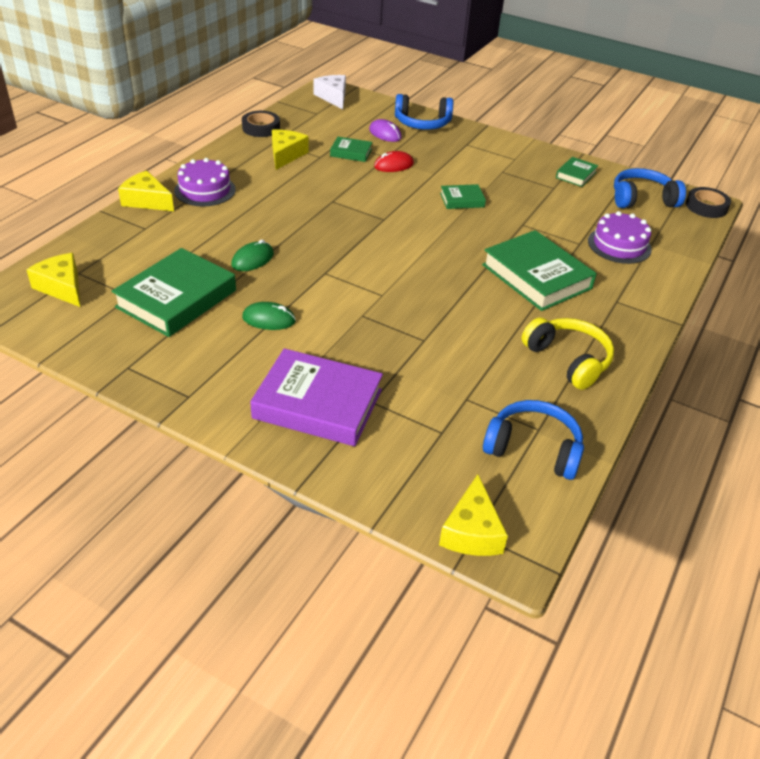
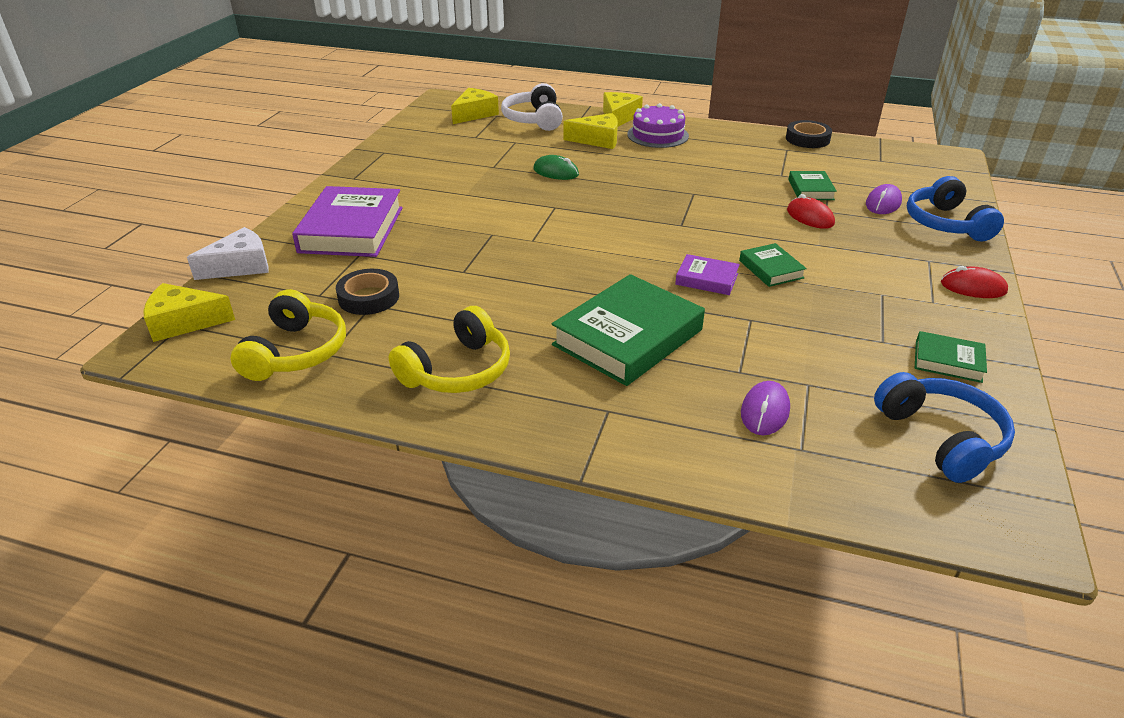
camera: 80 degrees right, 5 degrees down
green book [111,248,236,337] -> none
green mouse [242,302,296,330] -> none
yellow cheese [272,130,308,170] -> yellow cheese moved to [564,113,618,149]
white cheese [313,75,346,109] -> white cheese moved to [187,227,269,280]
blue headphones [483,400,584,480] -> yellow headphones [230,289,346,381]
purple cake [588,211,652,264] -> purple mouse [741,381,790,435]
black tape [686,187,731,218] -> black tape moved to [336,269,399,315]
none -> white headphones [501,83,563,131]
none -> purple book [675,254,740,295]
none -> red mouse [941,266,1008,298]

